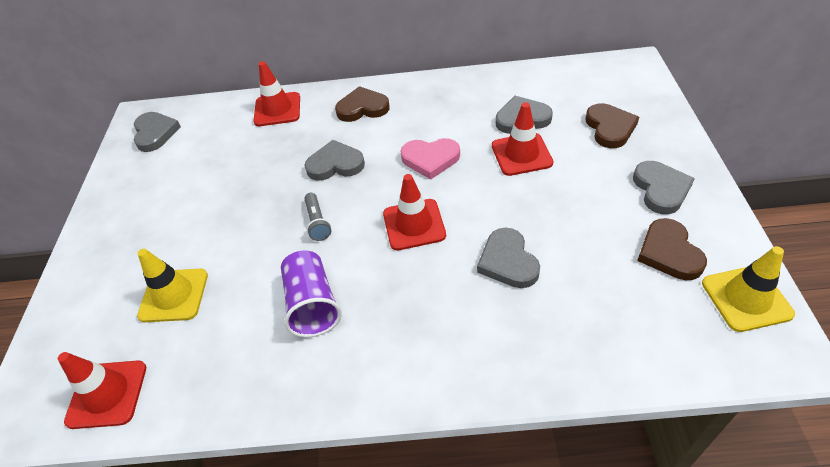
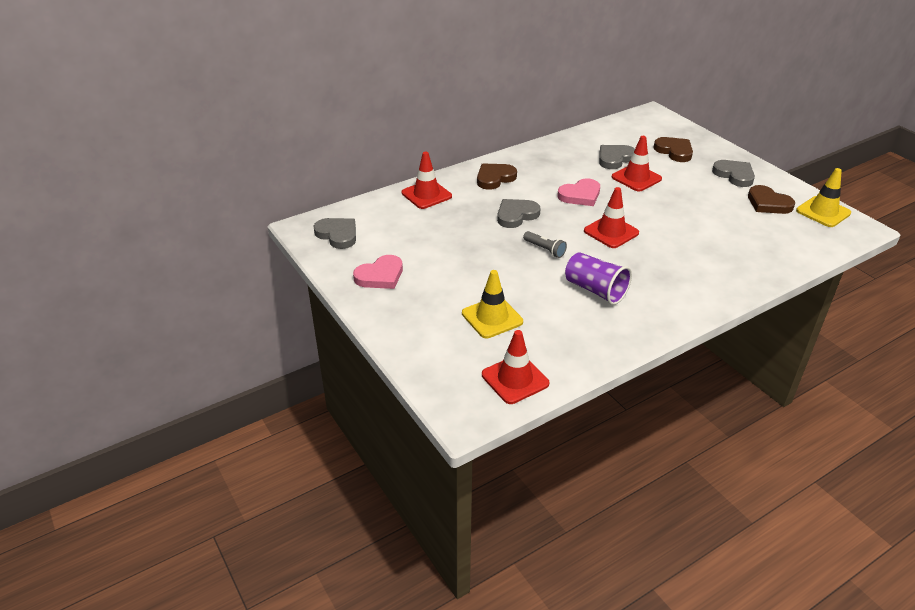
camera: 35 degrees left, 10 degrees down
grey heart [477,228,540,288] -> none
none -> pink heart [353,255,403,289]

